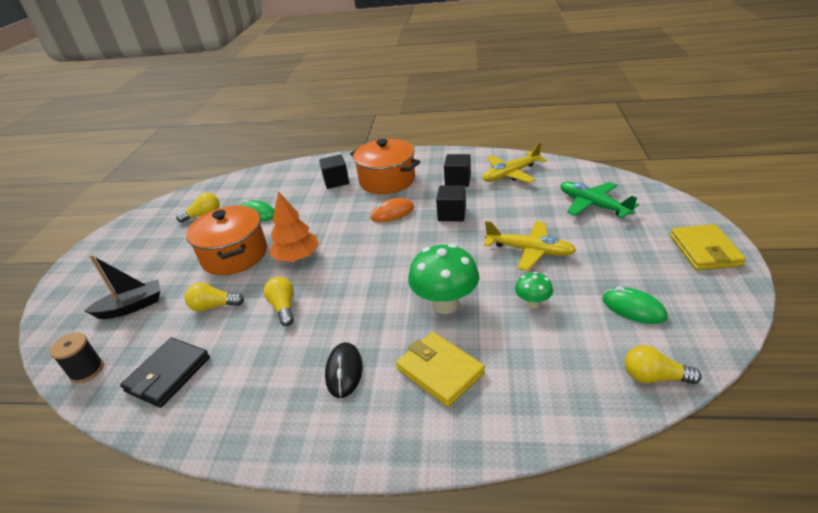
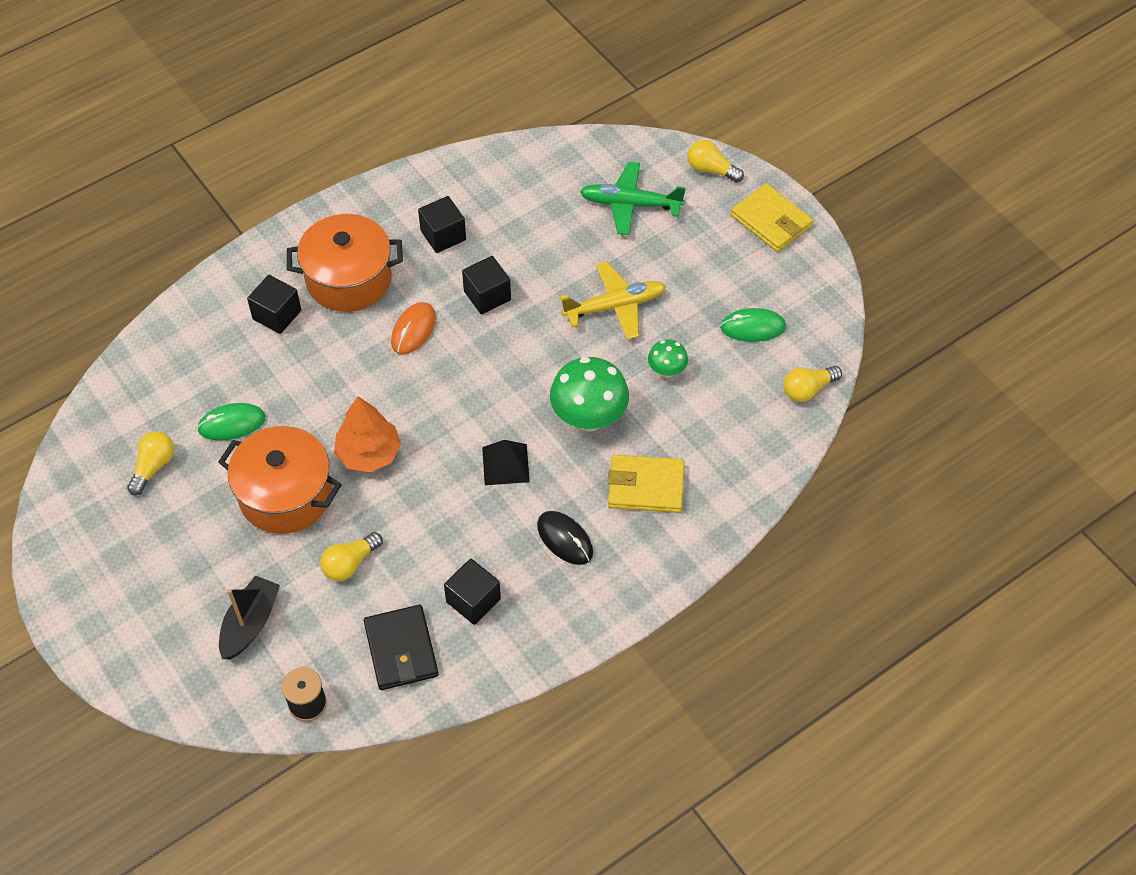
camera: 45 degrees left, 20 degrees up
yellow light bulb [264,277,294,326] -> yellow light bulb moved to [687,140,744,183]
yellow plane [483,142,547,183] -> none
none -> black cube [444,559,501,625]
none -> black pyramid [482,440,530,485]

